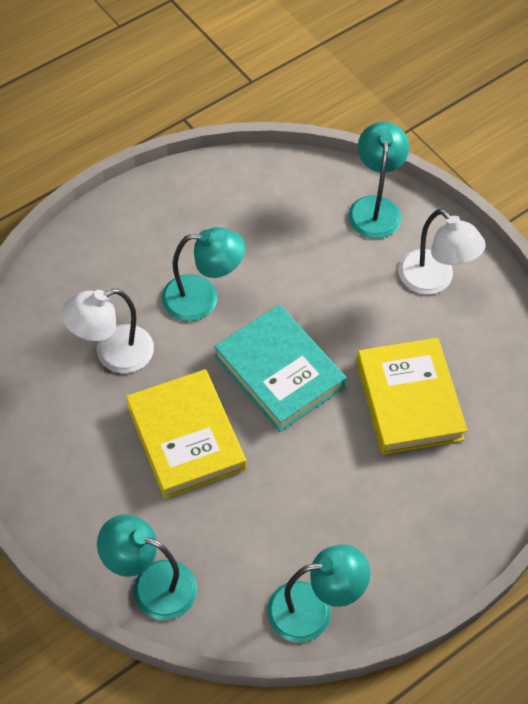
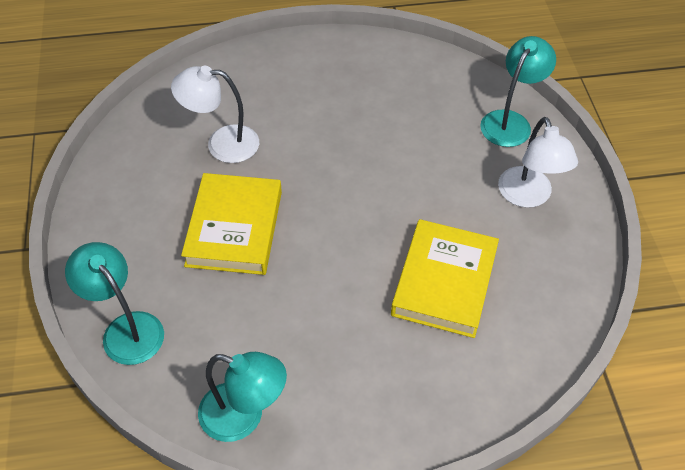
camera: 30 degrees right, 5 degrees down
turquoise lamp [162,227,245,321] -> none
turquoise book [214,304,346,432] -> none

